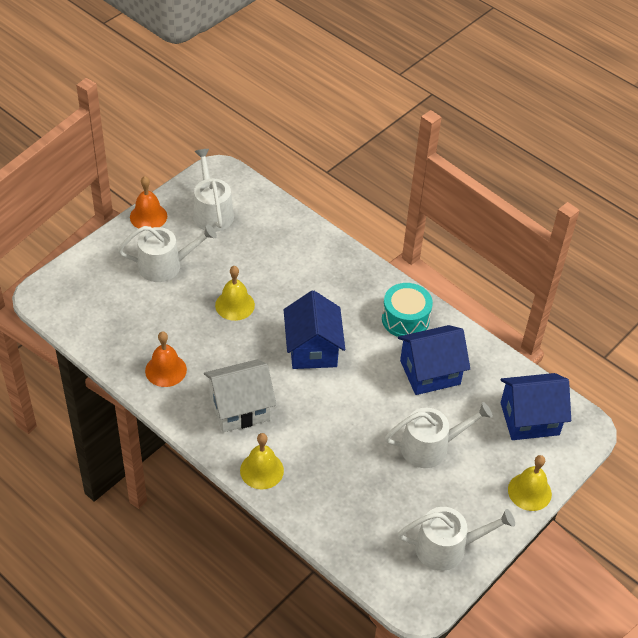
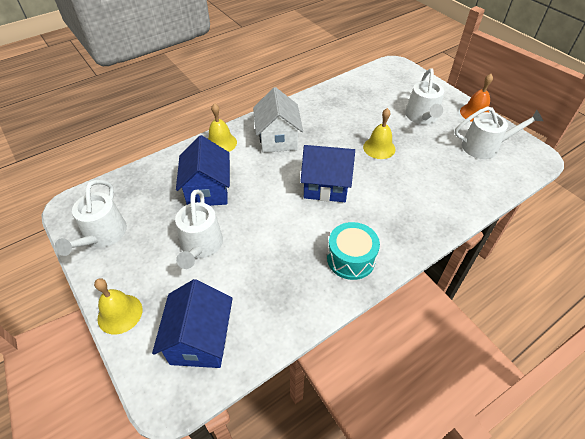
camera: 105 degrees right, 0 degrees up
orange bell [145,331,187,387] -> none
blue house [398,325,470,395] -> blue house moved to [176,135,230,206]

